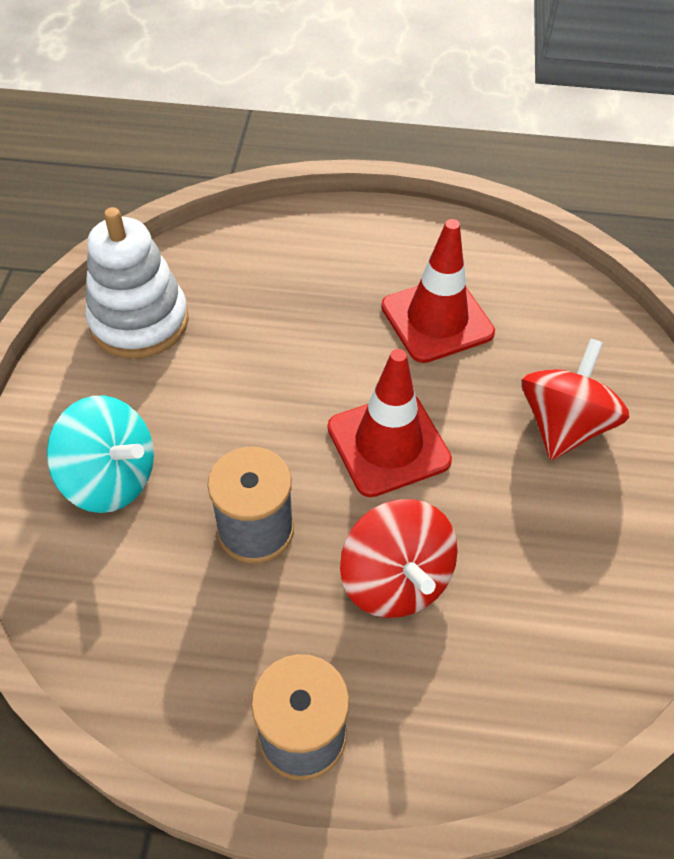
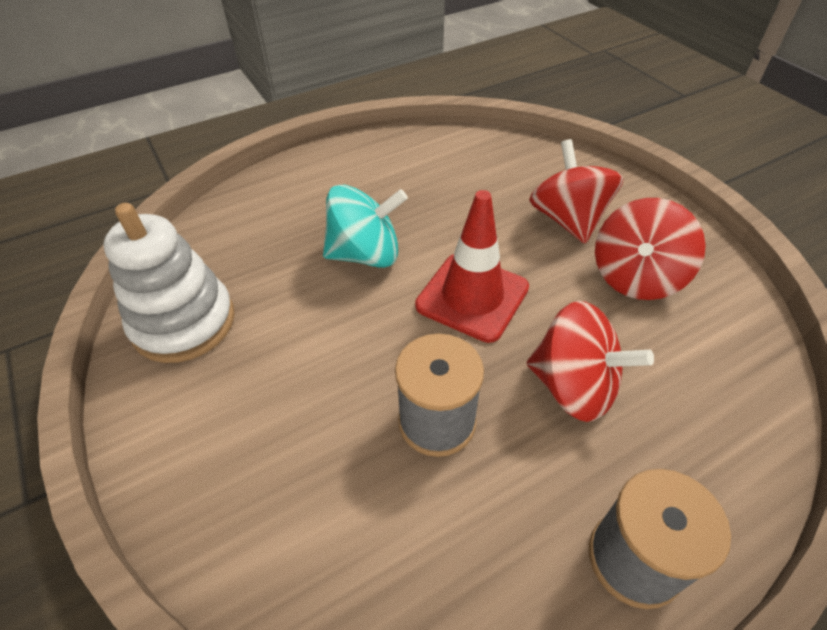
camera: 35 degrees left, 5 degrees down
turquoise spinning top [47,396,154,513] -> turquoise spinning top moved to [323,185,408,268]
red traffic cone [381,219,495,363] -> none
none -> red spinning top [595,198,706,300]

